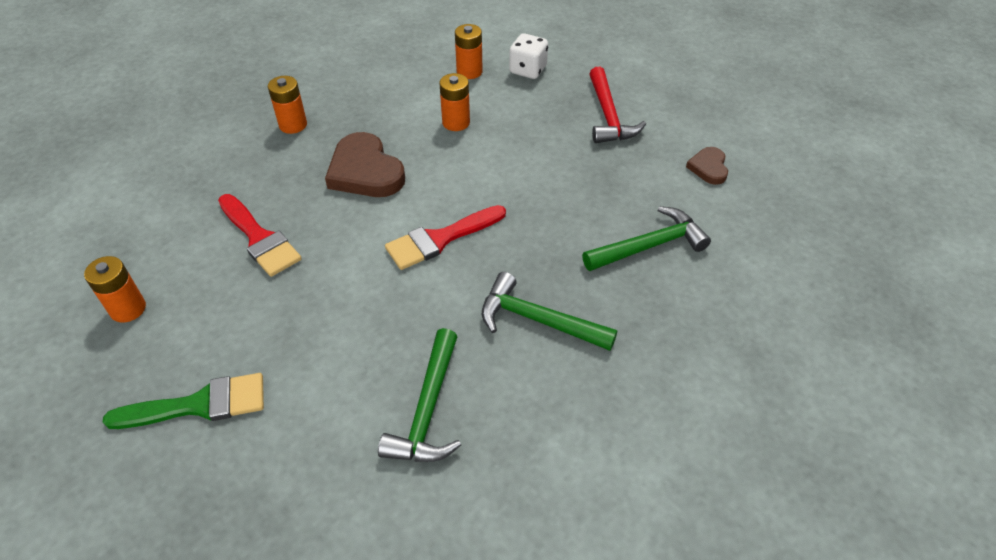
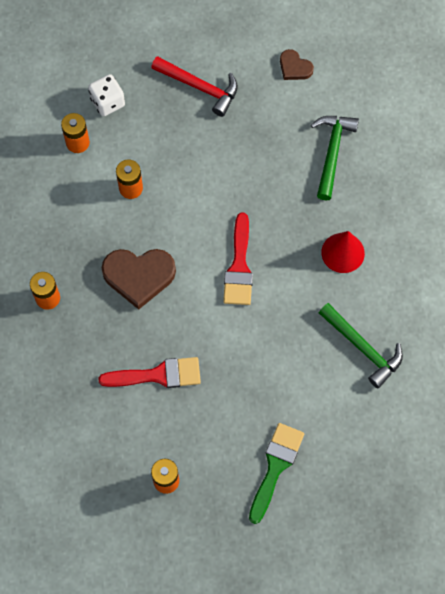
camera: 55 degrees left, 20 degrees up
green hammer [482,272,617,351] -> red cone [321,231,365,273]

